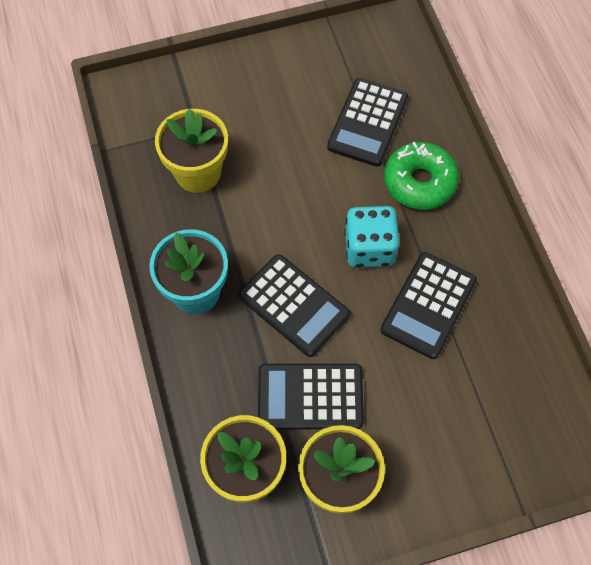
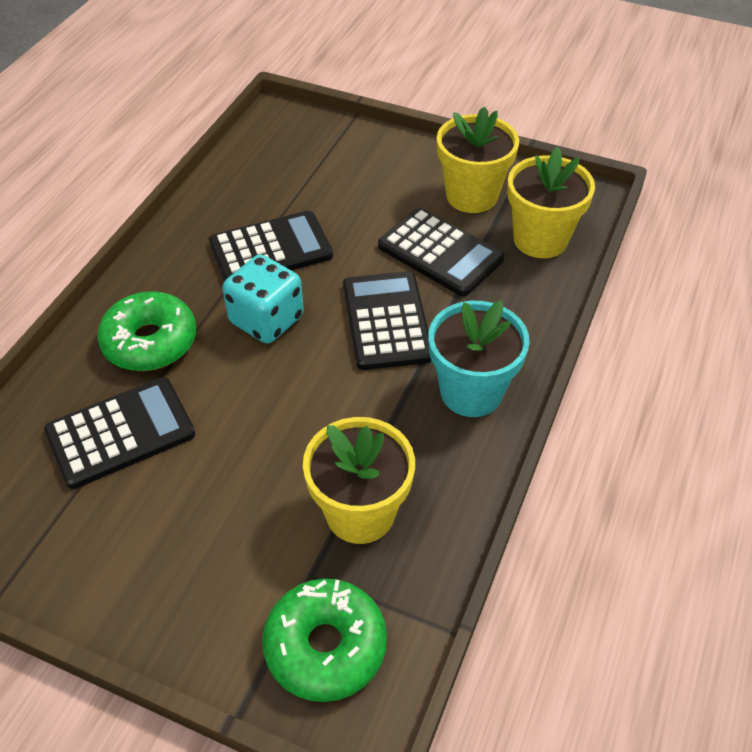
camera: 140 degrees left, 15 degrees down
none -> green donut [262,578,387,702]

